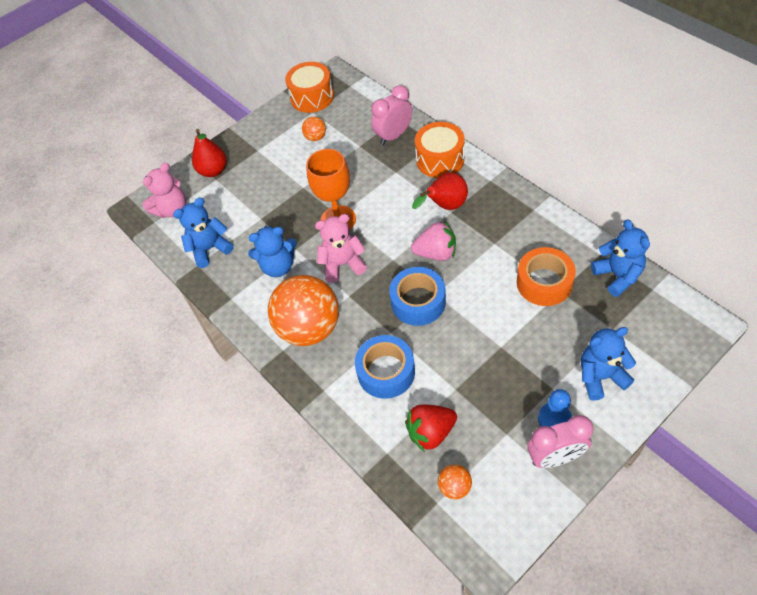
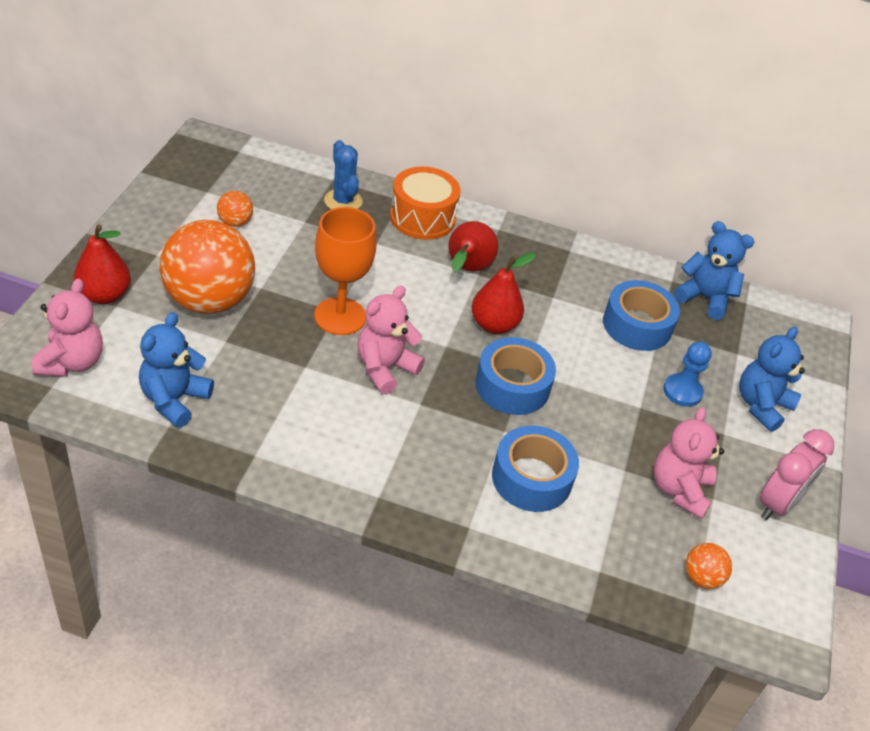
camera: 45 degrees left, 10 degrees down
blue teddy bear [248,226,297,277] -> none
orange ball [268,275,339,346] -> orange ball moved to [160,220,255,314]
orange drum [285,62,334,113] -> none
pink clock [371,85,412,145] -> blue cactus [324,140,363,209]
red strawberry [405,404,457,452] -> none
pink strawberry [411,221,456,261] -> red pear [472,253,536,334]
orange tape [517,247,576,306] -> blue tape [603,280,680,351]
blue pawn [538,389,572,427] -> blue pawn moved to [663,341,712,407]
none -> pink teddy bear [654,407,724,519]

